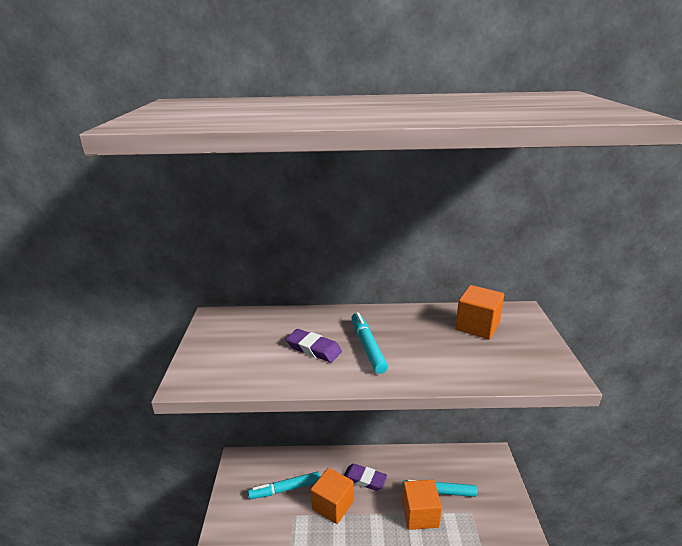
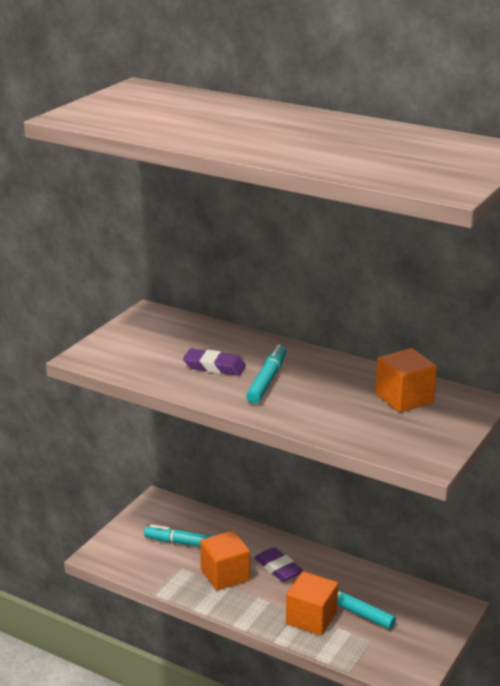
camera: 30 degrees right, 0 degrees up
purple eraser [286,329,342,363] -> purple eraser turned 45 degrees counterclockwise [183,349,246,376]

